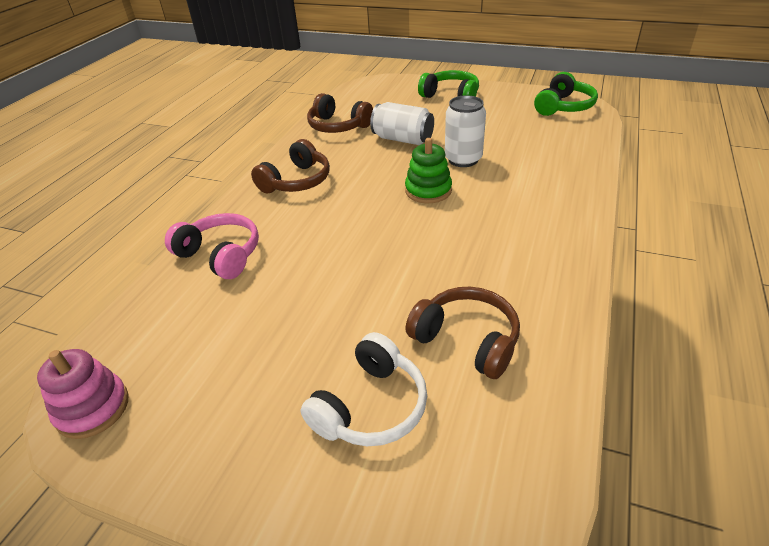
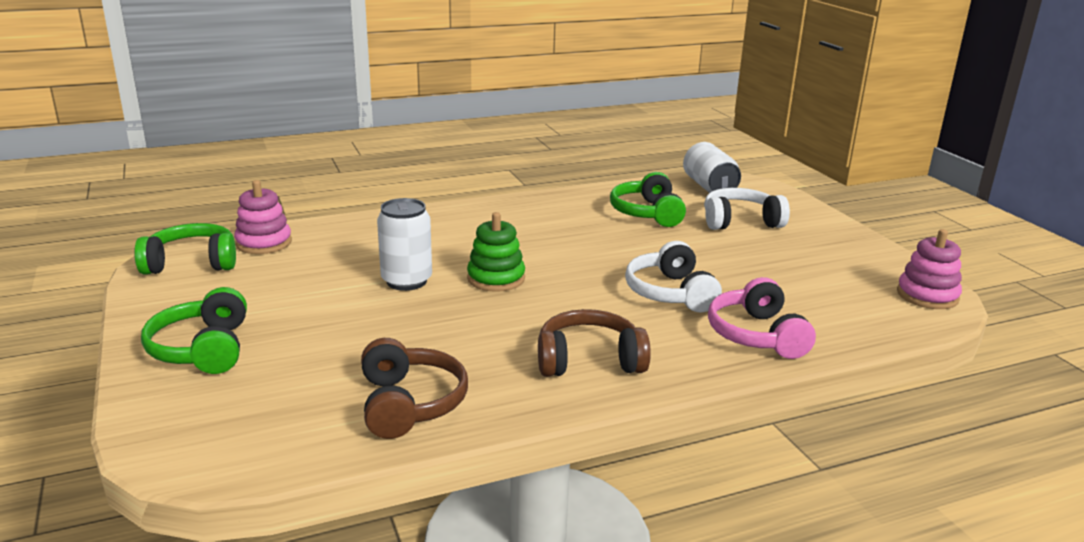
camera: 135 degrees left, 15 degrees down
white can [370,102,434,145] -> white can moved to [683,142,741,193]
brown headphones [405,287,520,379] -> green headphones [610,172,686,227]
none -> pink stacking toy [234,180,292,254]
none -> white headphones [625,241,722,312]

